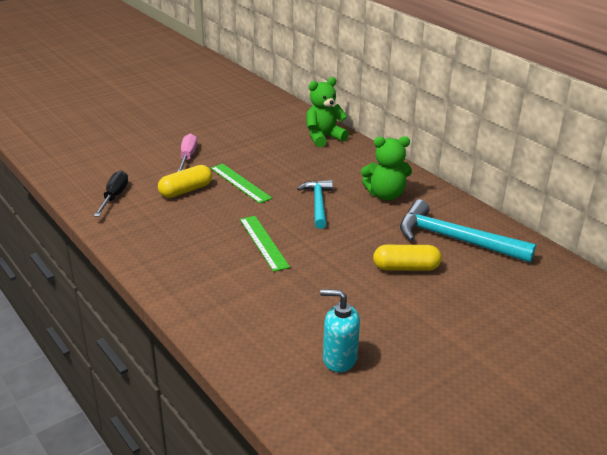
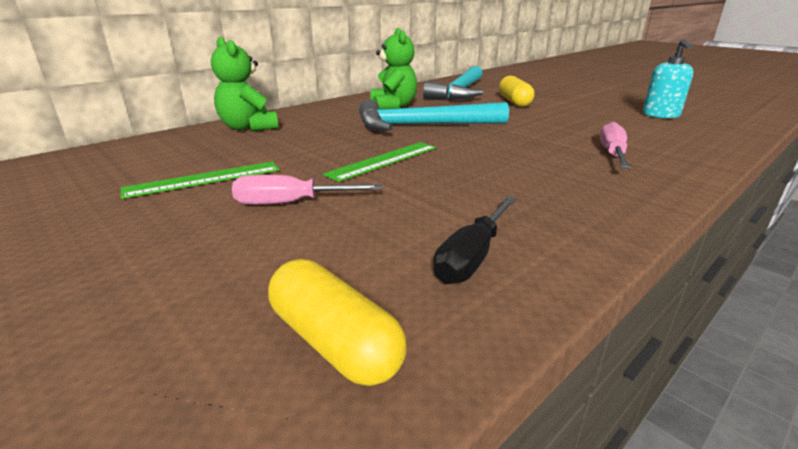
camera: 95 degrees left, 5 degrees down
black screwdriver [94,170,128,217] -> black screwdriver turned 60 degrees counterclockwise [433,196,516,284]
yellow capsule [158,165,212,198] -> yellow capsule moved to [268,259,407,386]
green ruler [240,216,290,272] -> green ruler moved to [121,161,280,199]
turquoise hammer [297,180,333,229] -> turquoise hammer [359,100,509,131], size x1.59
none -> pink screwdriver [600,122,631,168]

